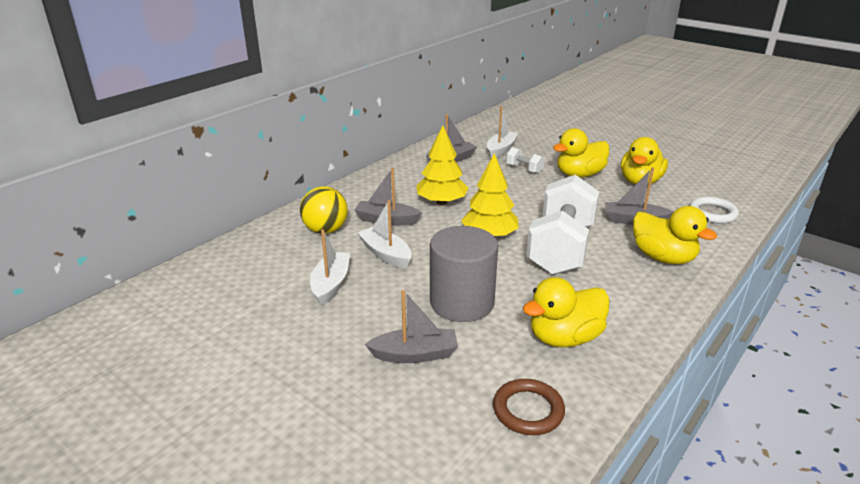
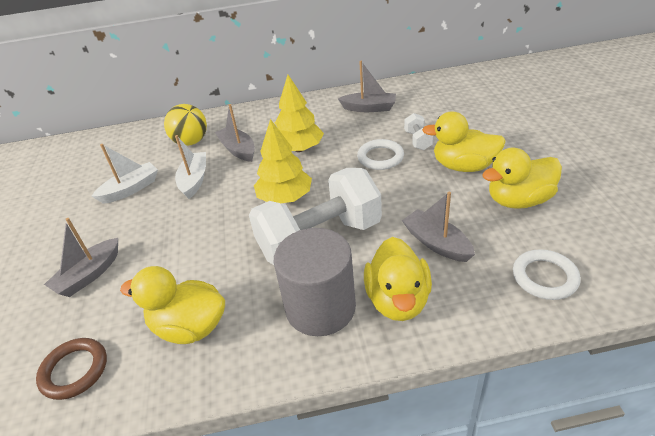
camera: 45 degrees right, 10 degrees up
grey boat [365,290,458,363] -> grey boat turned 90 degrees clockwise [44,218,118,297]
grey cylinder [430,226,498,322] -> grey cylinder moved to [274,228,356,336]
white boat [487,106,518,158] -> none
none -> white ring [357,139,404,170]

